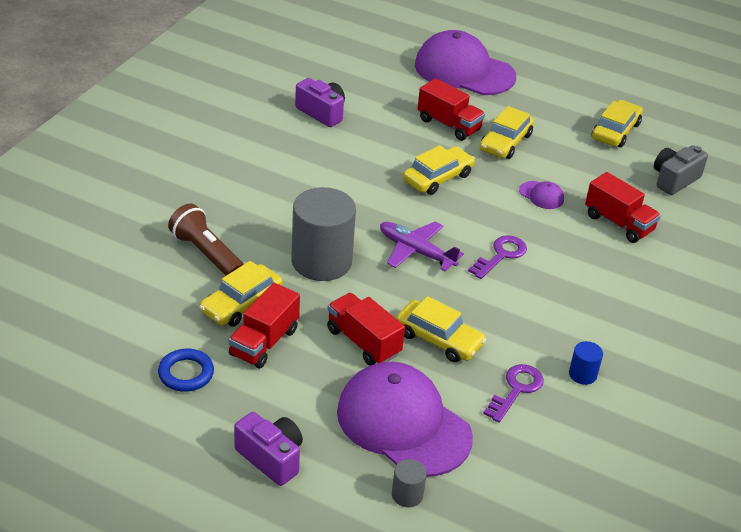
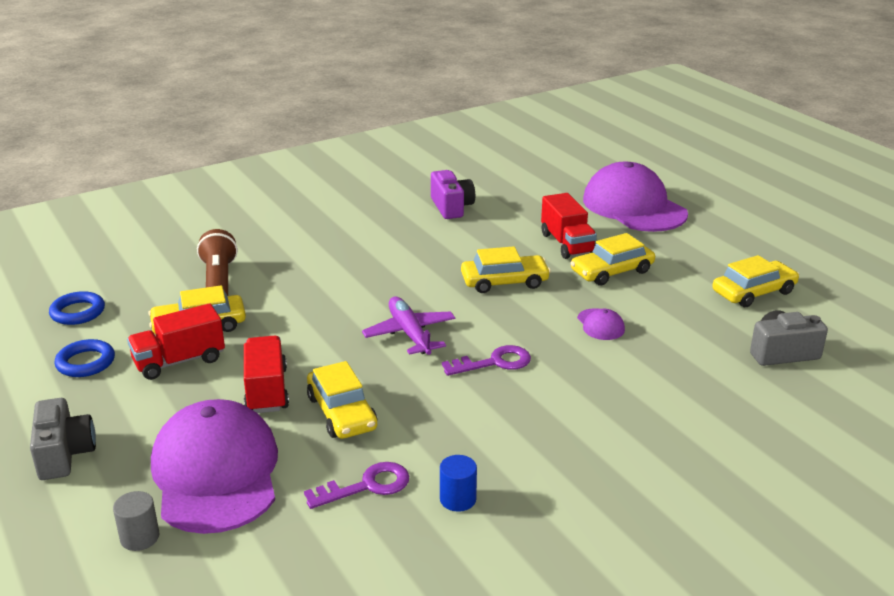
camera: 35 degrees right, 10 degrees down
purple camera [234,412,303,486] -> grey camera [30,398,96,480]
grey cylinder [291,187,356,281] -> none
red truck [585,172,661,243] -> none
none -> blue ring [49,291,105,325]

